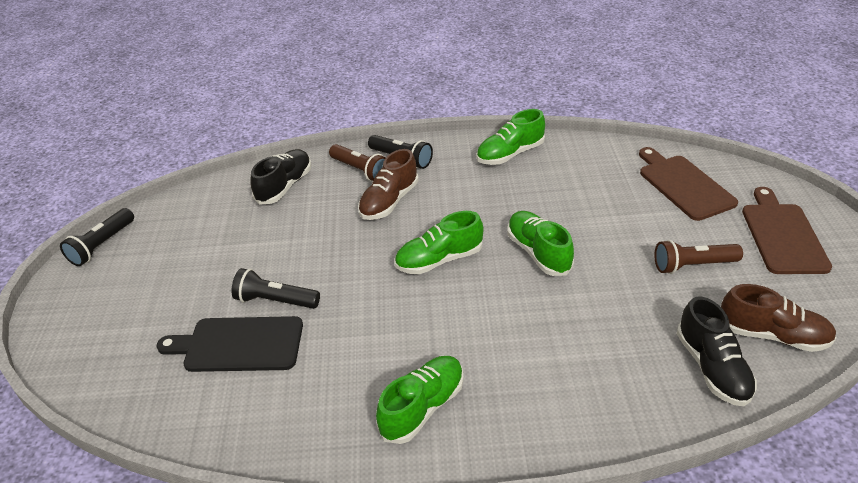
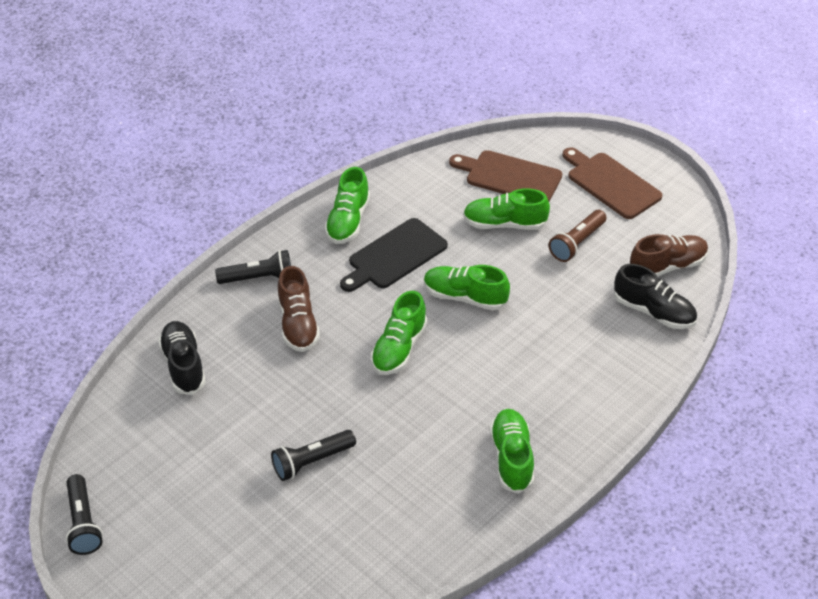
camera: 45 degrees left, 5 degrees up
black cutting board [156,316,303,372] -> black cutting board moved to [340,218,448,292]
brown flashlight [329,144,386,181] -> none
none -> green shoe [463,188,550,230]

